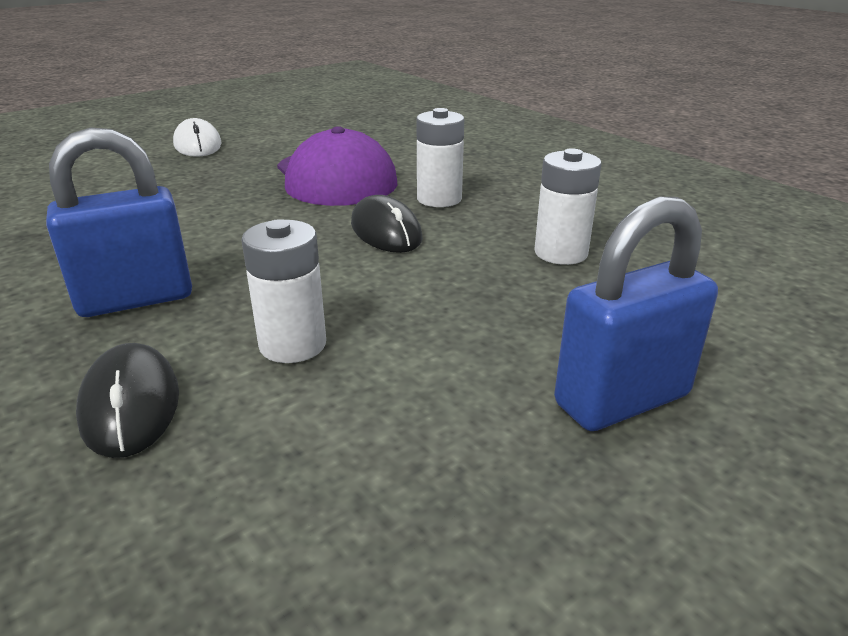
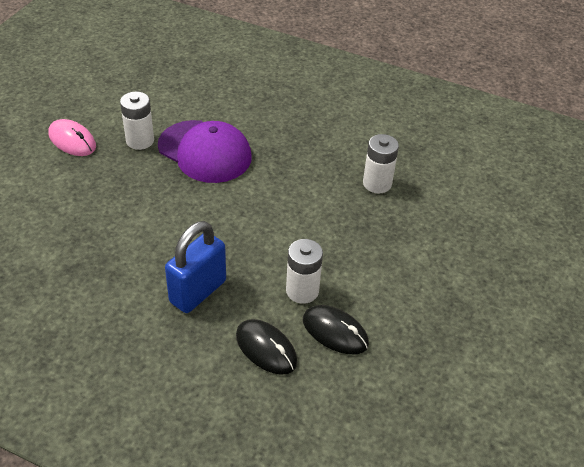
camera: 30 degrees left, 15 degrees up
white mouse [173,118,222,157] -> pink mouse [49,119,96,156]
black mouse [351,195,423,253] -> black mouse moved to [303,305,369,354]
white battery [417,108,464,207] -> white battery moved to [120,92,154,150]
blue padlock [554,197,718,431] -> none

